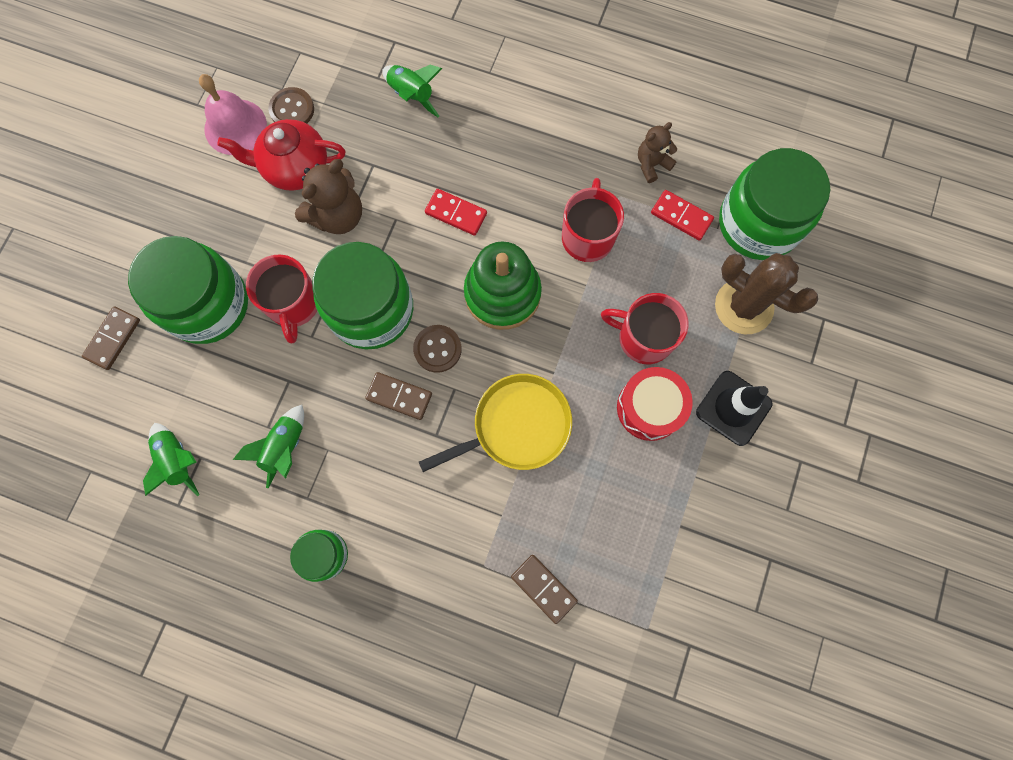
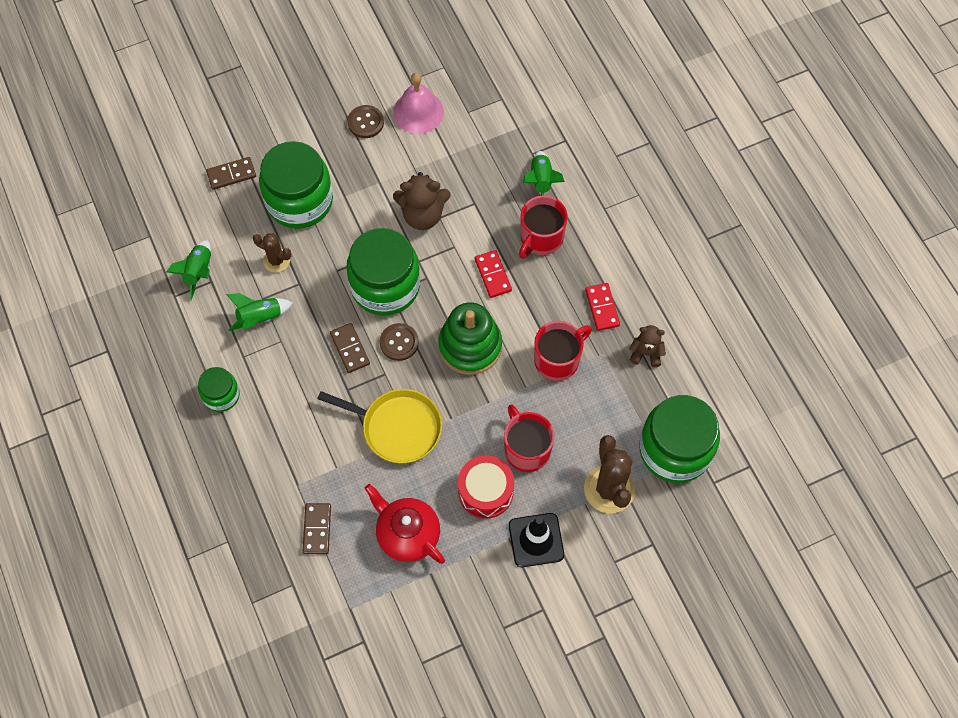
camera: 45 degrees right, 10 degrees down
red teapot [217,119,345,191] -> red teapot moved to [365,484,445,564]
red mug [246,255,317,343] -> red mug moved to [519,196,568,259]
brown button [268,87,314,124] -> brown button moved to [347,105,384,138]
red domino [651,190,714,241] -> red domino moved to [585,283,620,331]
none -> brown cactus [253,234,292,273]

